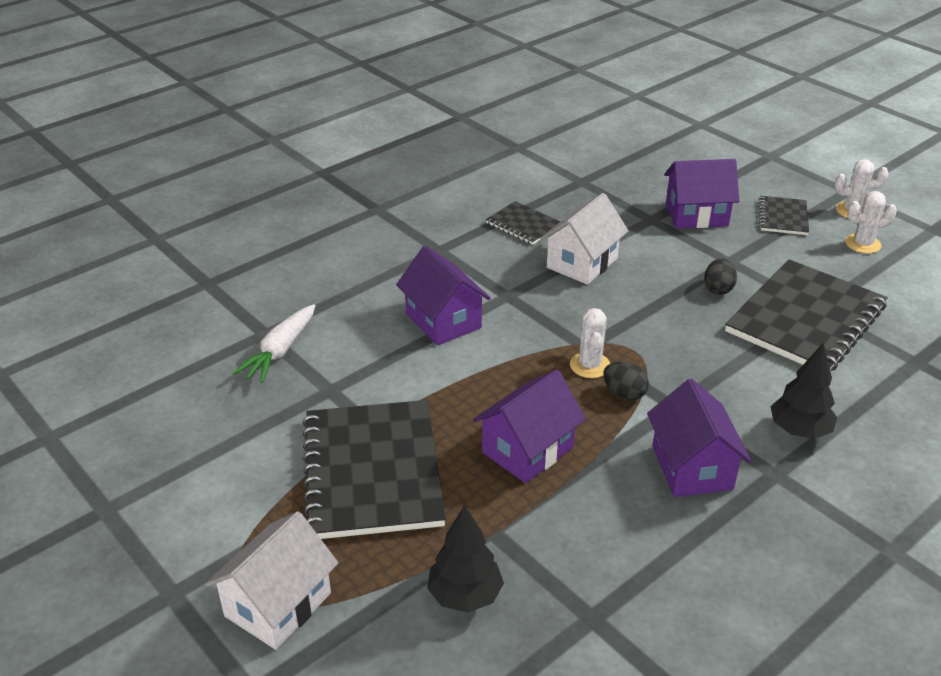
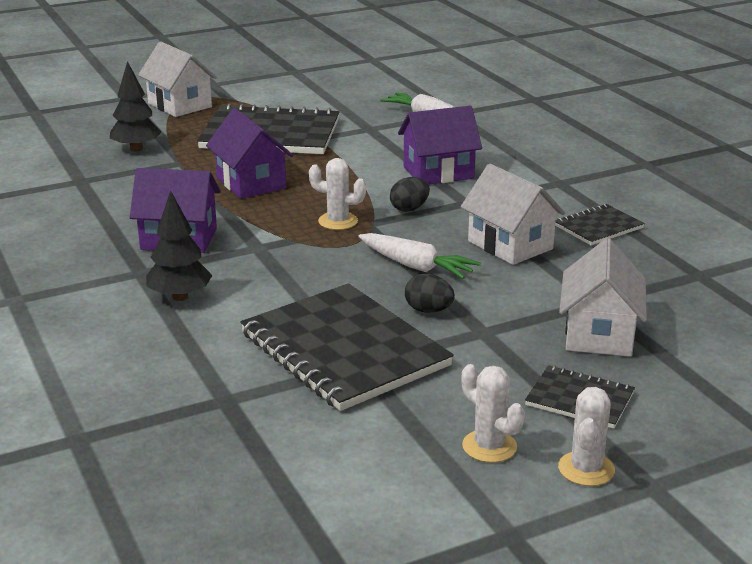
camera: 105 degrees right, 10 degrees down
black egg [603,362,649,400] -> black egg moved to [390,177,430,212]
purple house [664,159,739,228] -> white house [559,238,647,357]
white cactus [845,191,897,254] -> white cactus turned 45 degrees counterclockwise [461,364,525,463]
none -> white carrot [358,233,481,279]

